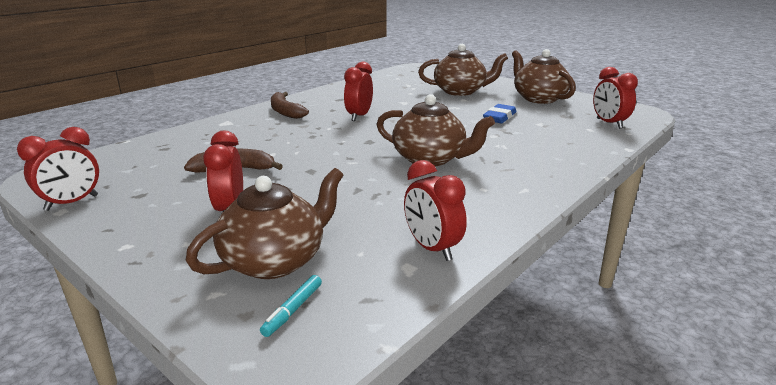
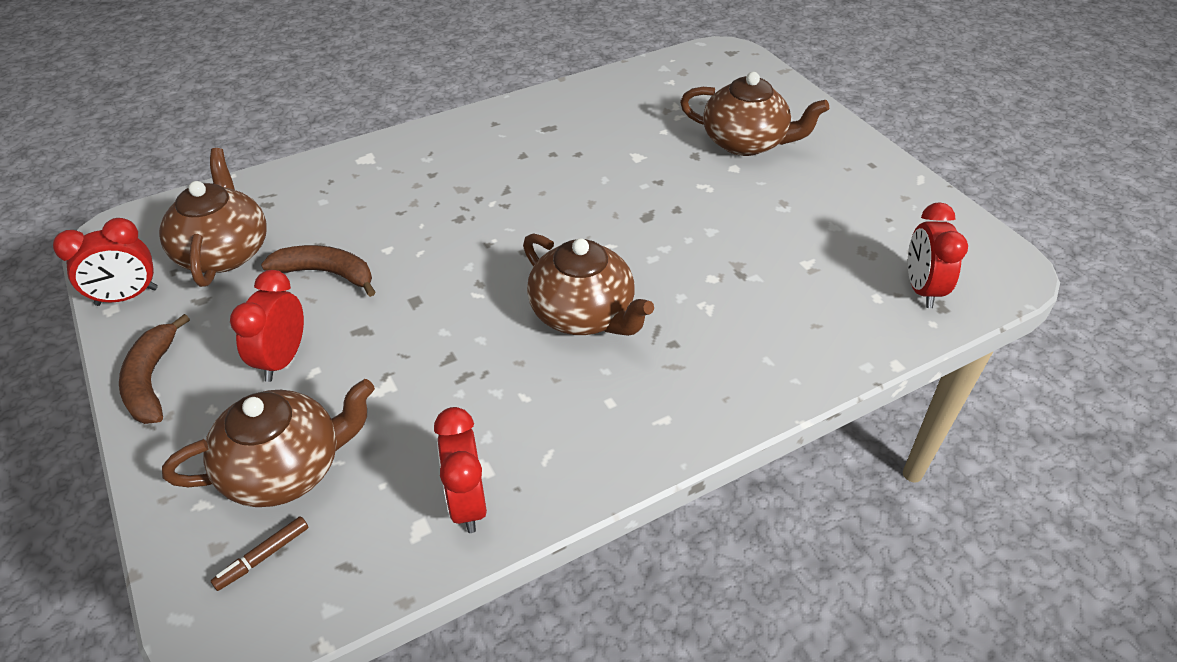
camera: 20 degrees right, 20 degrees up
turquoise marker [260,275,322,337] -> brown marker [211,516,309,591]
brown banana [271,92,309,119] -> brown banana moved to [119,314,190,424]
red clock [344,61,373,121] -> none
blue eraser [483,104,516,123] -> none
brown teapot [512,49,576,104] -> brown teapot moved to [159,148,267,287]

